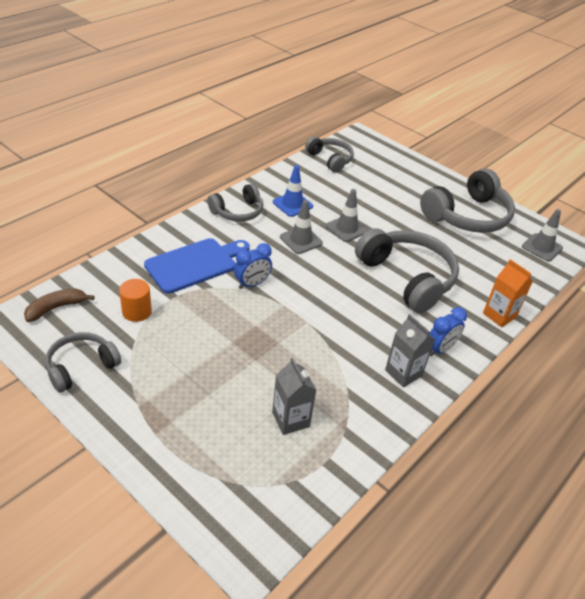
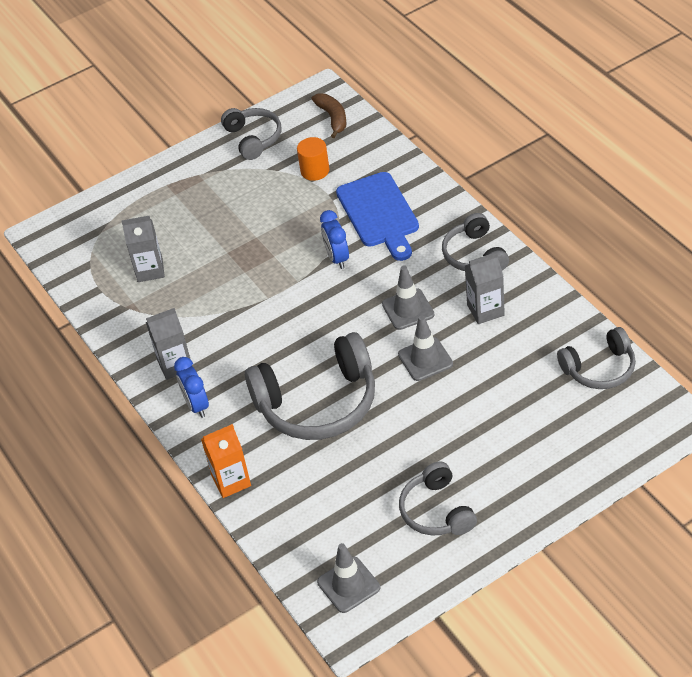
camera: 115 degrees right, 5 degrees up
blue traffic cone [273,165,313,217] -> grey carton [465,252,505,324]
grey headphones [420,168,515,233] -> grey headphones [399,462,477,535], size x0.58

